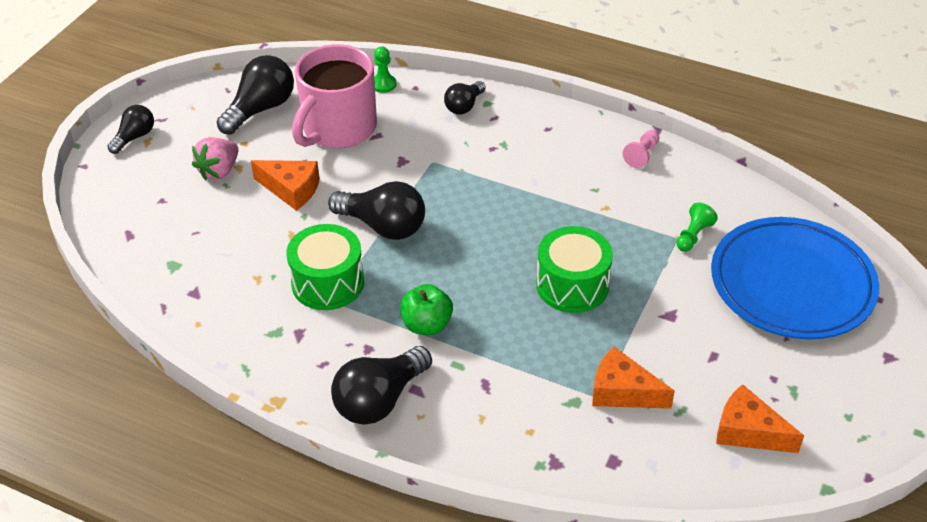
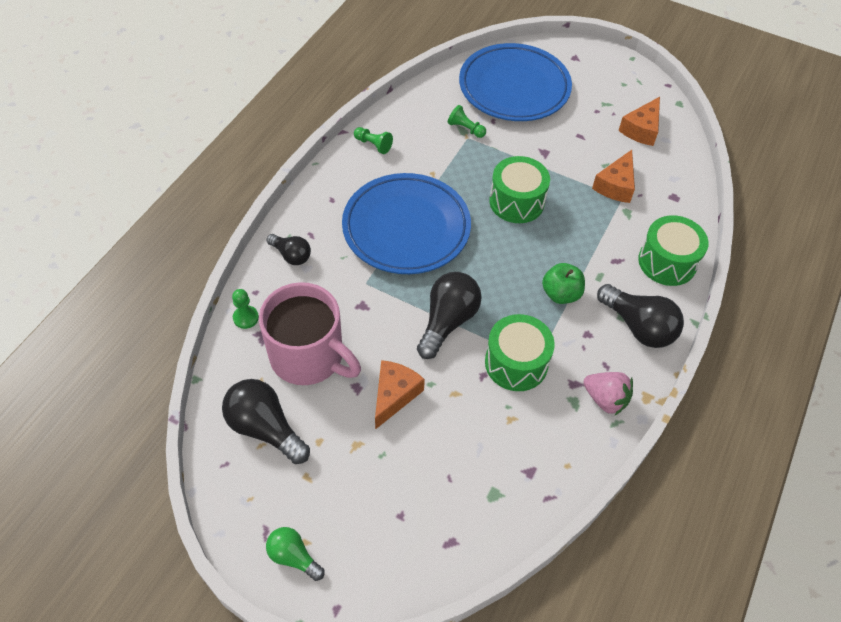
camera: 90 degrees left, 10 degrees up
black light bulb [107,105,154,154] -> green light bulb [266,527,324,581]
pink strawberry [192,137,238,180] -> pink strawberry moved to [583,372,633,415]
pink pawn [623,130,659,168] -> green pawn [354,127,393,154]
none -> blue plate [342,173,471,274]
none -> green drum [638,215,709,286]

